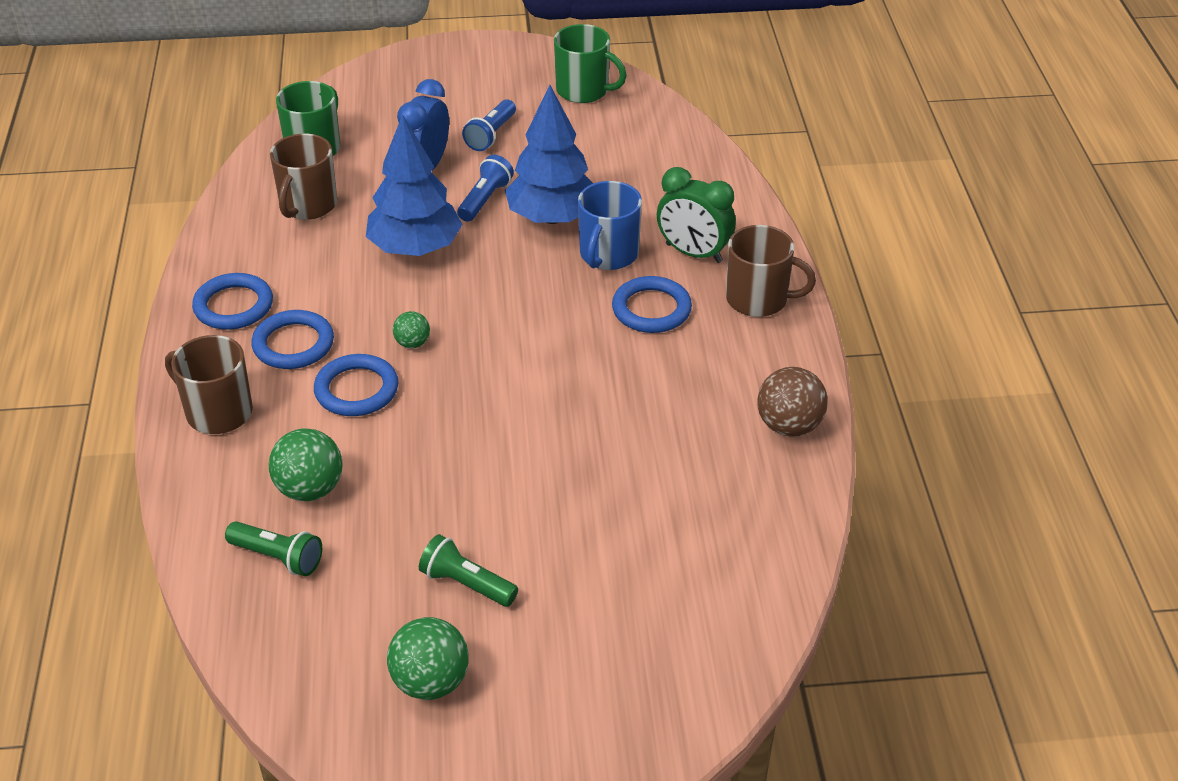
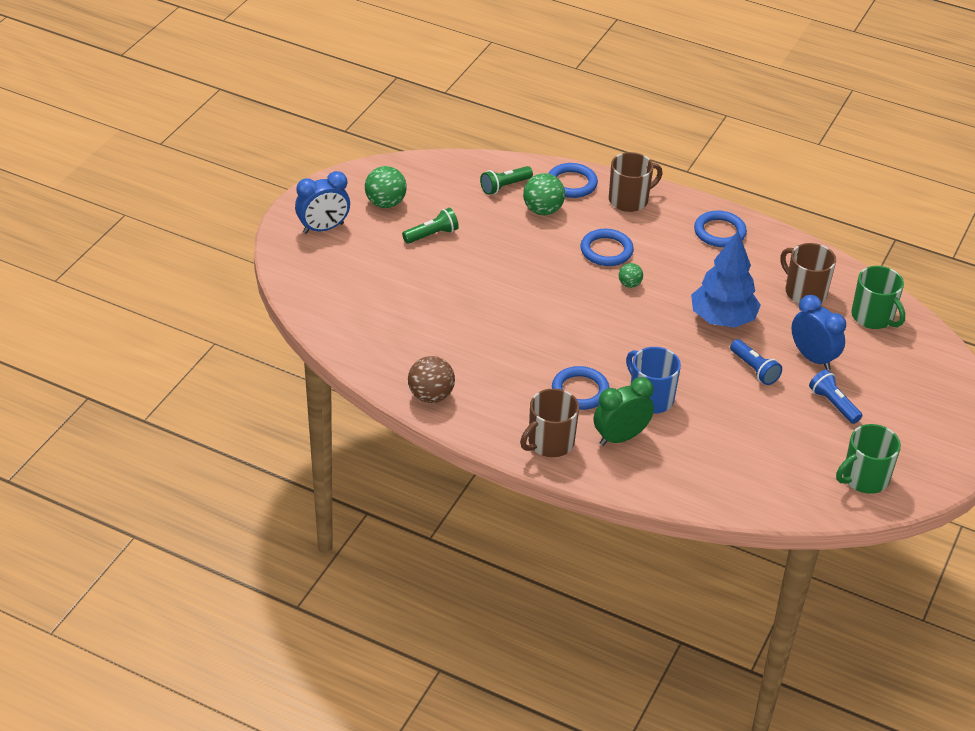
camera: 120 degrees right, 0 degrees up
blue ring [251,310,334,369] -> blue ring moved to [548,163,598,198]
blue tree [505,85,593,224] -> none
none -> blue clock [295,171,350,234]

